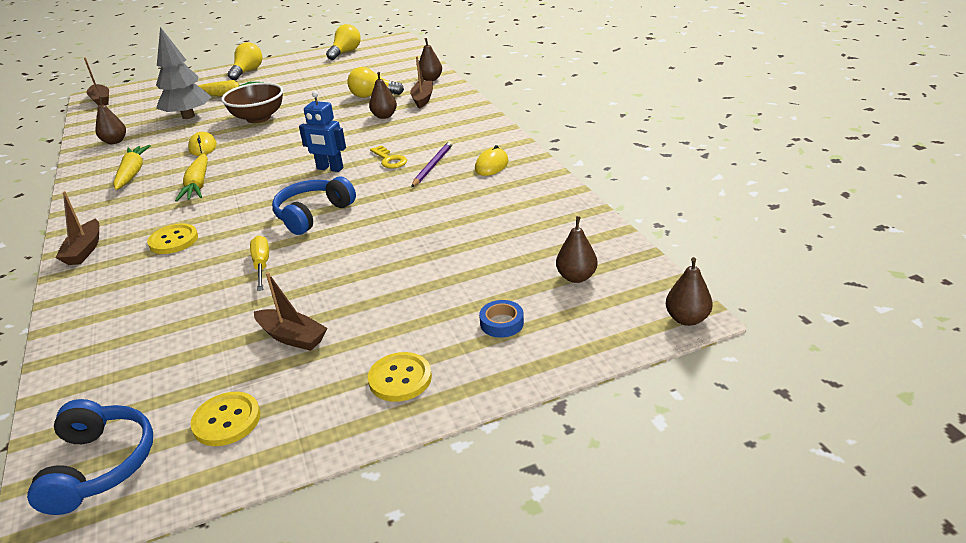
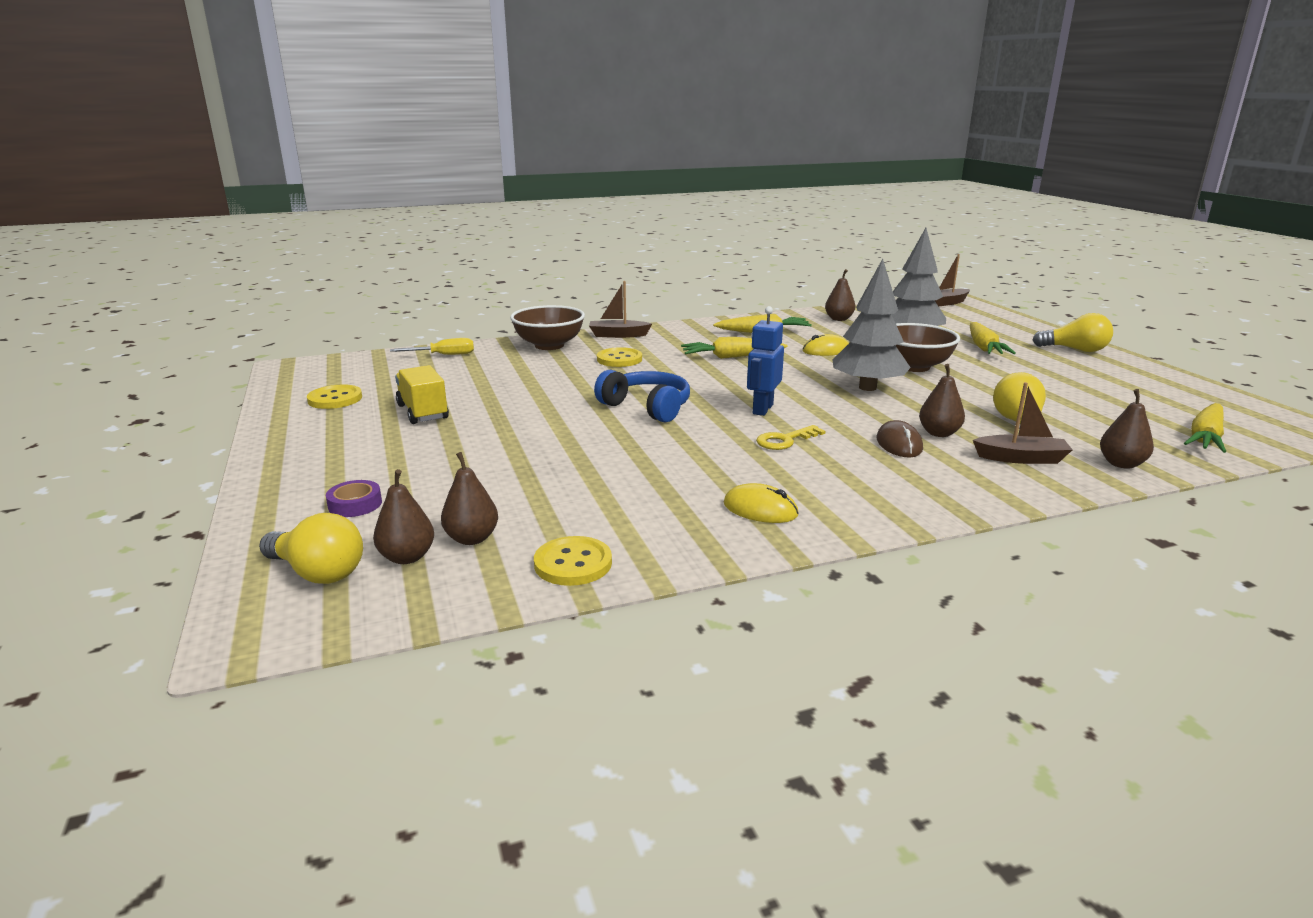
camera: 90 degrees right, 10 degrees down
blue headphones [27,399,153,515] -> none
yellow screwdriver [250,236,269,291] -> yellow screwdriver moved to [390,338,474,355]
brown boat [254,272,327,351] -> yellow truck [395,365,449,424]
yellow light bulb [326,24,361,60] -> yellow light bulb moved to [259,513,363,584]
yellow button [368,352,432,402] -> yellow button moved to [534,536,612,586]
purple pencil [411,141,453,187] -> none
blue tape [479,300,524,338] -> purple tape [326,480,382,517]
brown pear [666,257,713,326] -> brown pear moved to [441,452,498,545]
none -> brown bowl [510,305,585,350]
none -> grey tree [832,259,911,391]
none -> brown mouse [876,420,923,458]
none -> yellow carrot [1184,403,1226,453]

